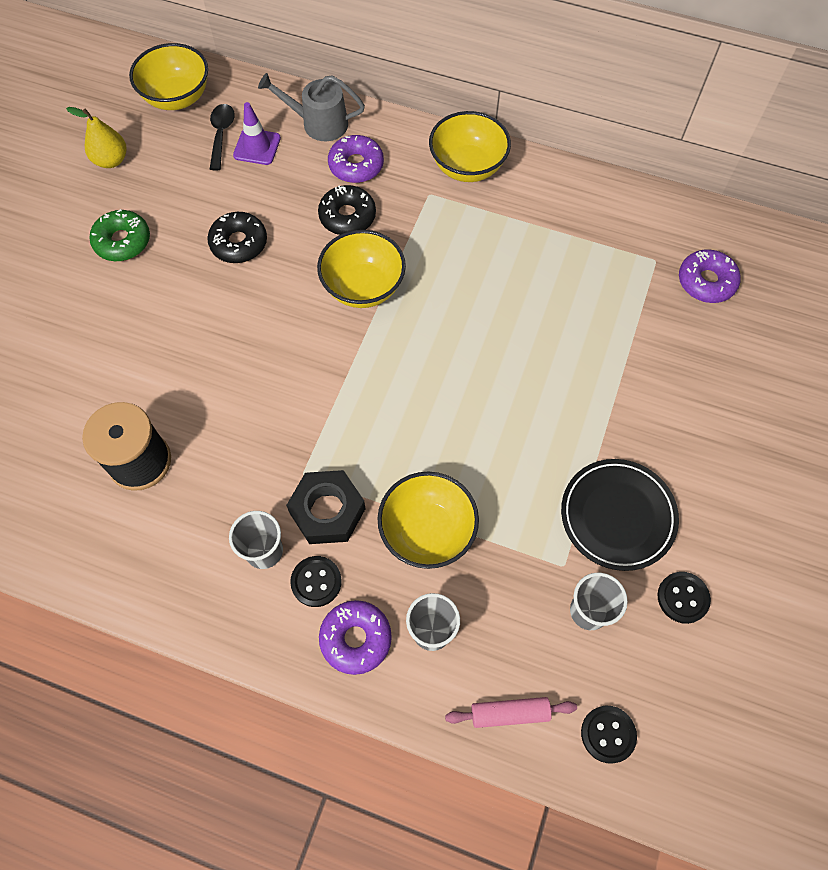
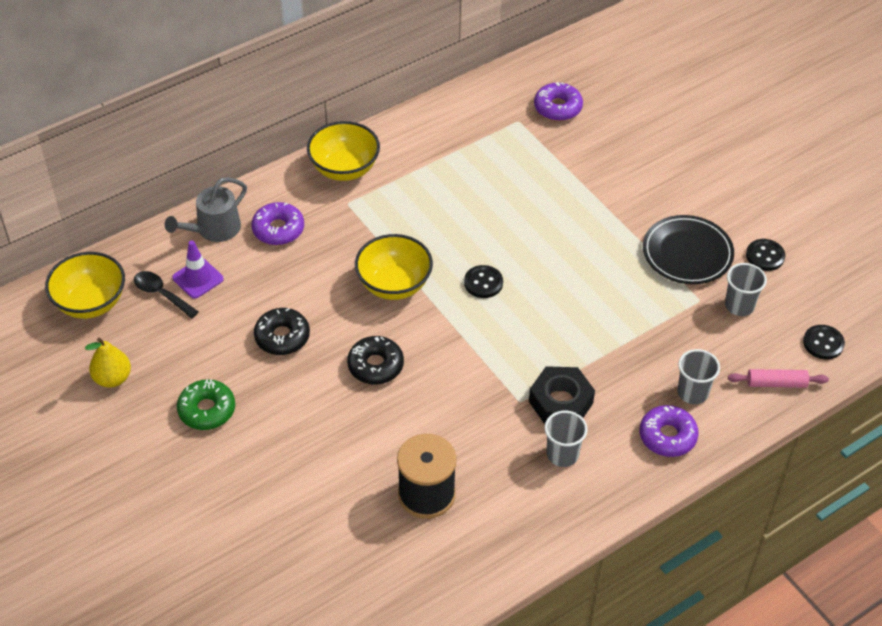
camera: 55 degrees left, 15 degrees down
black button [290,556,342,607] -> black button moved to [464,265,503,298]
black donut [318,185,376,235] -> black donut moved to [347,336,404,384]
yellow bowl [377,472,479,569] -> none
pink rolling pin [445,697,577,728] -> pink rolling pin turned 60 degrees clockwise [728,369,829,388]

